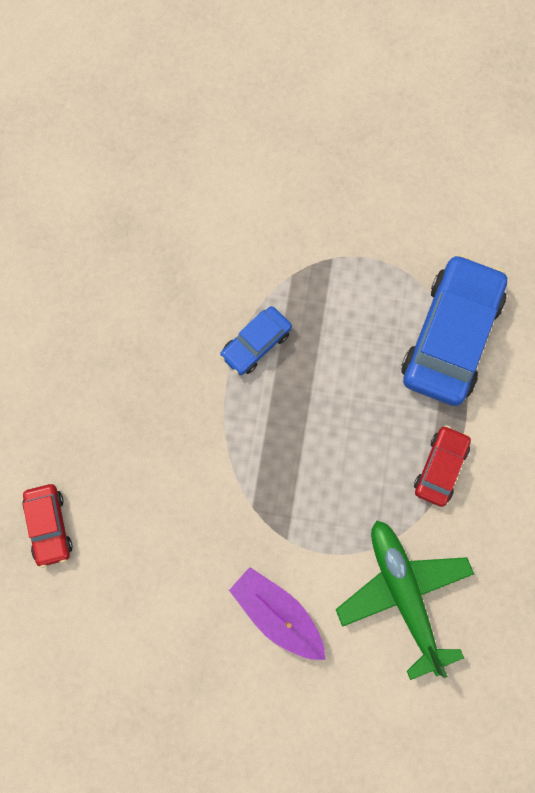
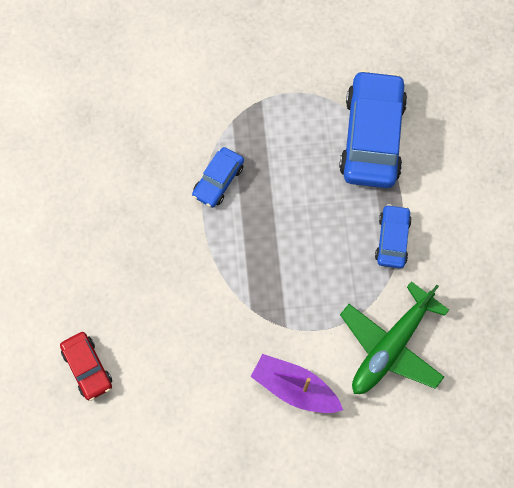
camera: 15 degrees left, 5 degrees down
green plane [335,520,474,680] -> green plane turned 105 degrees counterclockwise [340,281,449,394]
red car [414,425,471,507] -> blue car [375,204,412,269]

